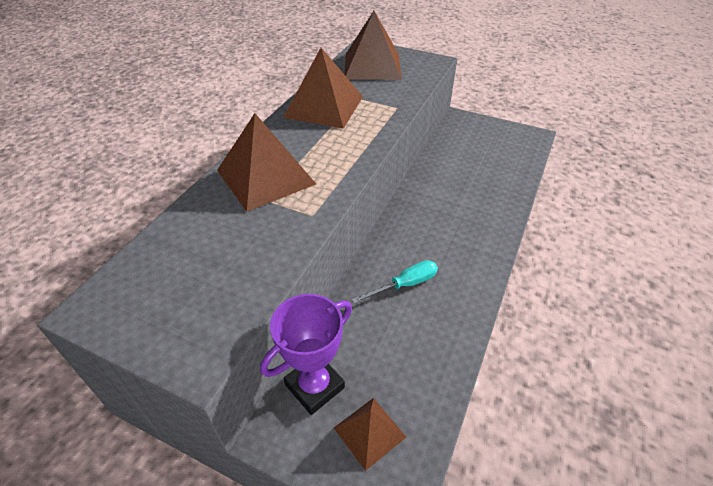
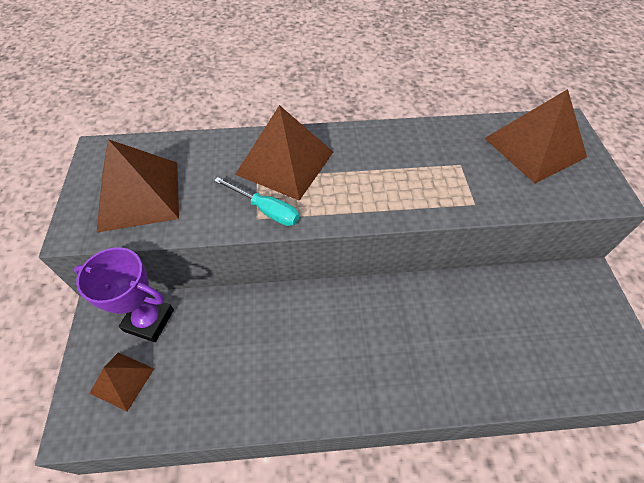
camera: 60 degrees right, 10 degrees up
brown pyramid [283,48,363,129] -> brown pyramid moved to [96,139,179,233]
turquoise screwdriver [352,260,438,304] -> turquoise screwdriver moved to [214,177,299,226]

